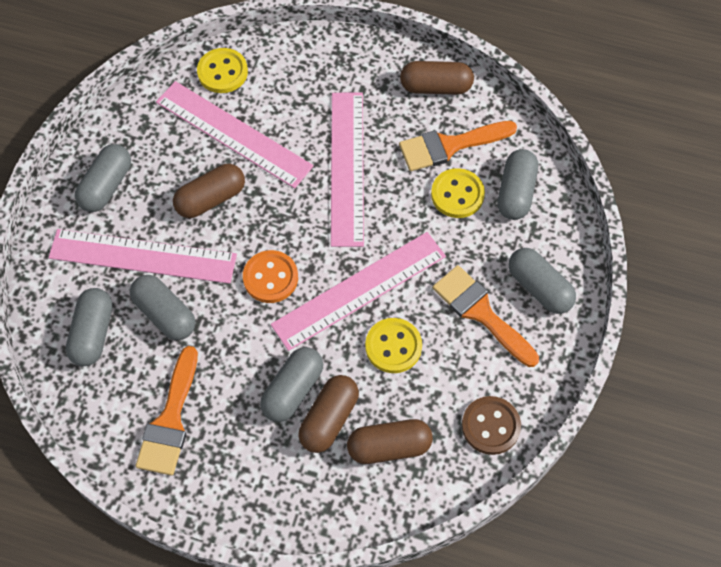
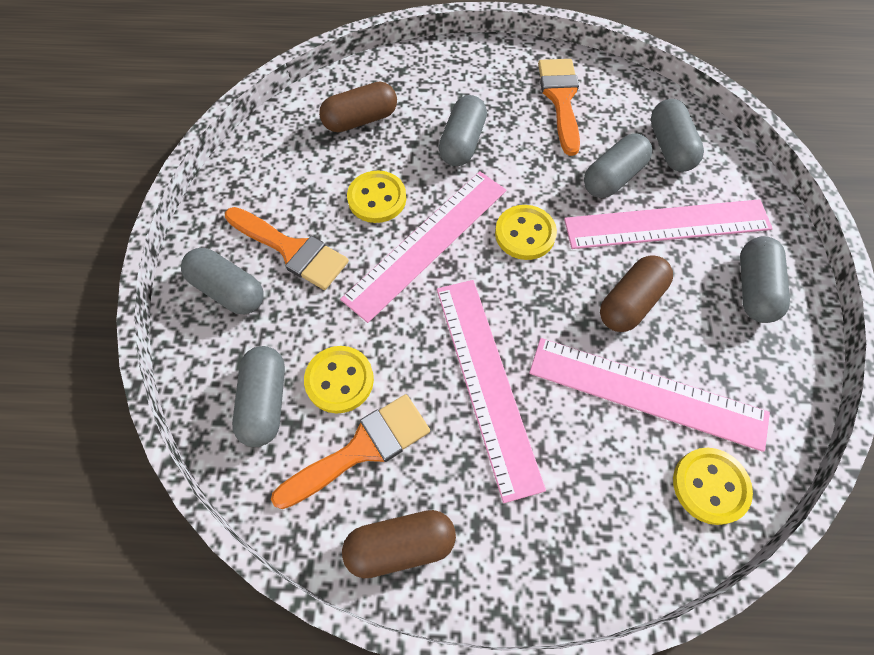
camera: 165 degrees right, 0 degrees up
grey capsule [130,275,195,340] -> grey capsule turned 75 degrees counterclockwise [584,133,652,198]
orange button [243,250,298,303] -> yellow button [495,205,557,260]
brown capsule [298,375,359,453] -> none
brown button [462,396,521,455] -> none

